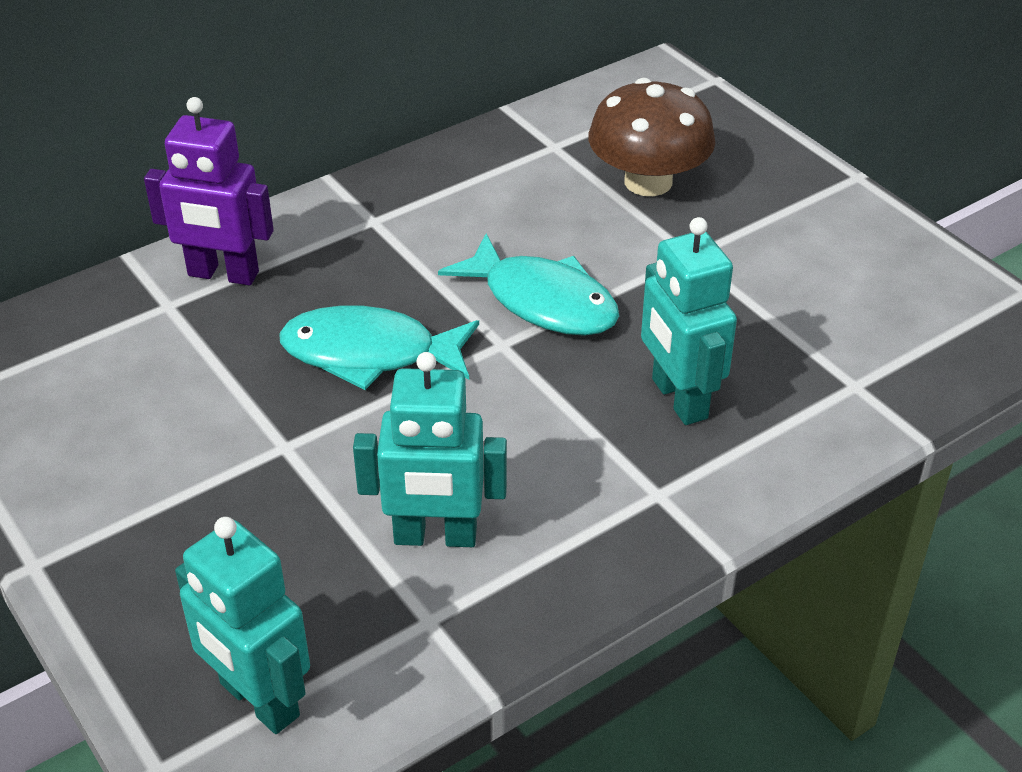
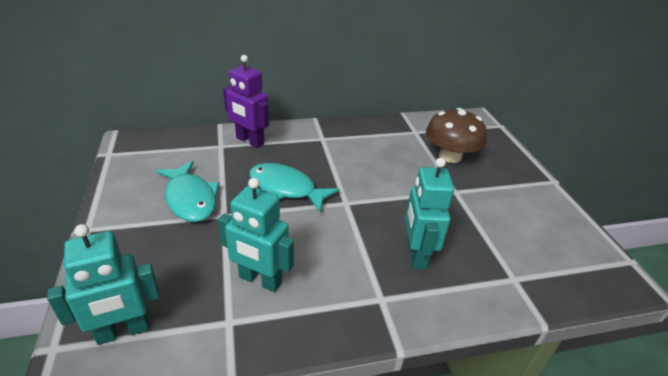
camera: 20 degrees right, 5 degrees down
turquoise robot [175,517,310,734] -> turquoise robot turned 90 degrees counterclockwise [47,224,160,345]
turquoise fish [438,234,619,336] -> turquoise fish moved to [155,161,220,222]

